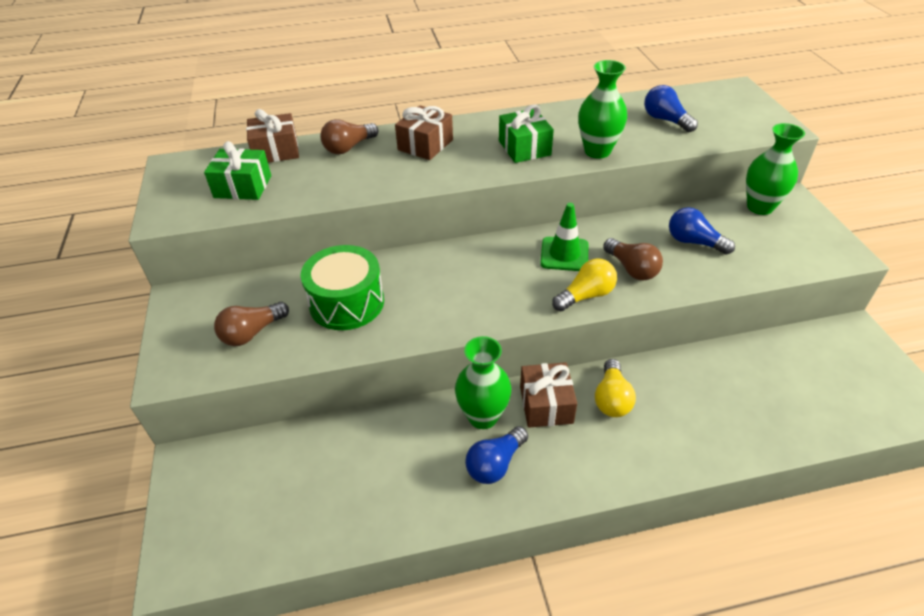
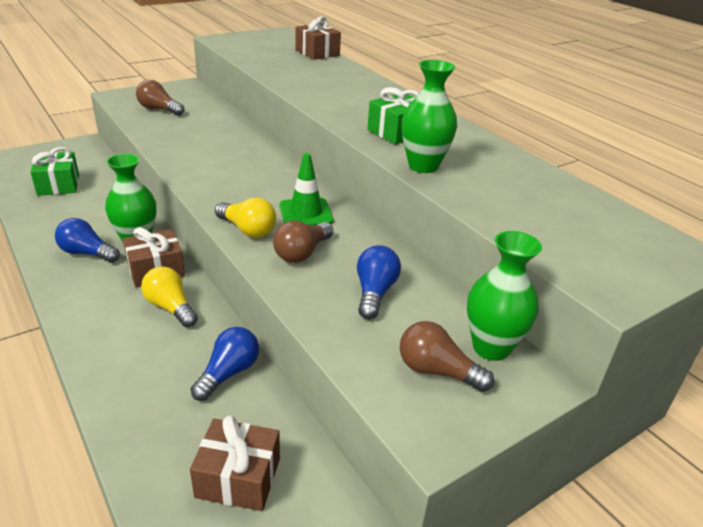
camera: 65 degrees right, 10 degrees down
green gift [204,141,271,200] -> green gift moved to [30,147,79,196]
green drum [300,245,384,330] -> none
brown light bulb [320,119,378,154] -> brown light bulb moved to [400,321,494,392]
brown gift [395,105,453,160] -> brown gift moved to [190,415,280,511]
yellow light bulb [595,359,636,417] -> yellow light bulb turned 60 degrees clockwise [141,266,198,327]
blue light bulb [644,85,698,132] -> blue light bulb moved to [191,327,259,401]

